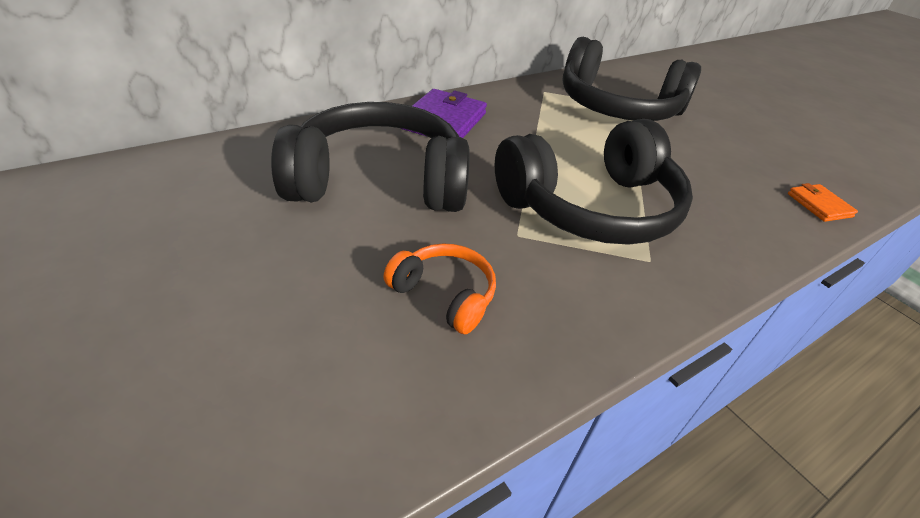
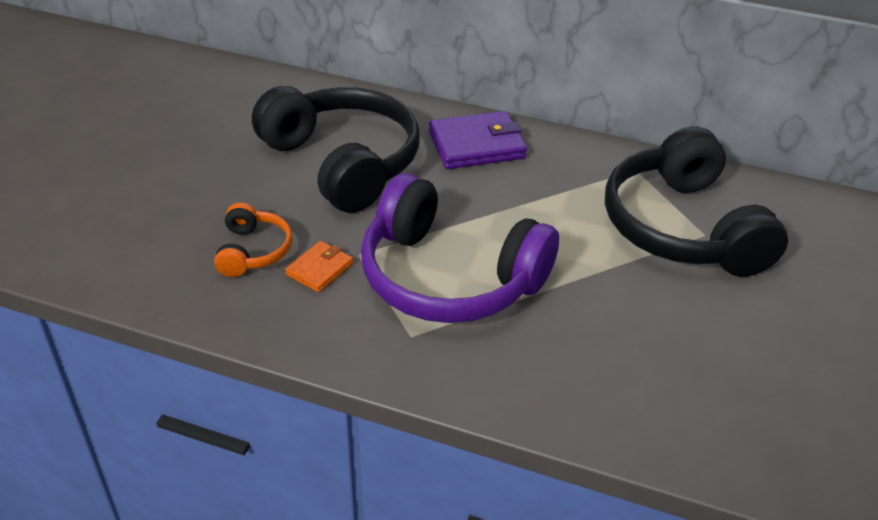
camera: 55 degrees right, 0 degrees up
black headphones [495,119,693,245] -> purple headphones [361,173,559,323]
orange wallet [788,183,858,222] -> orange wallet moved to [285,241,353,293]

